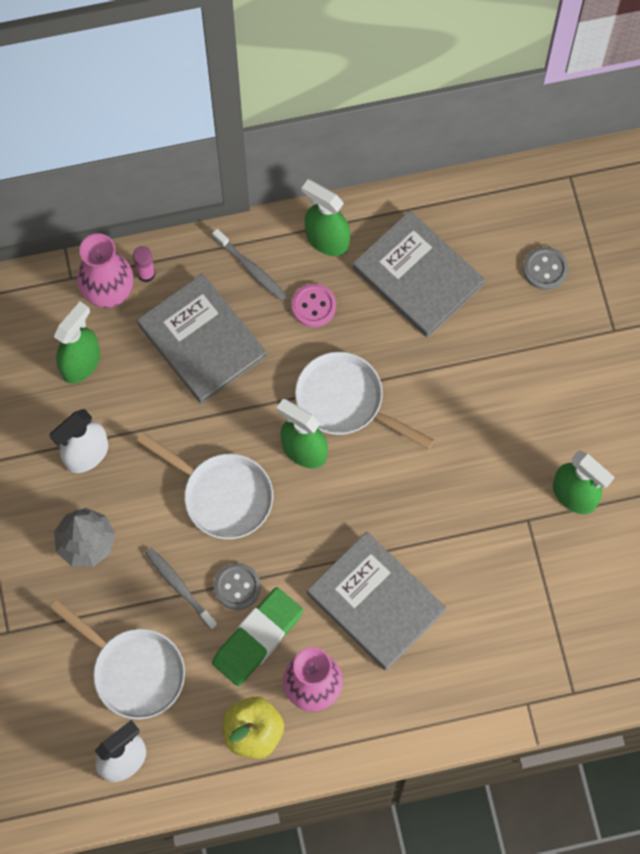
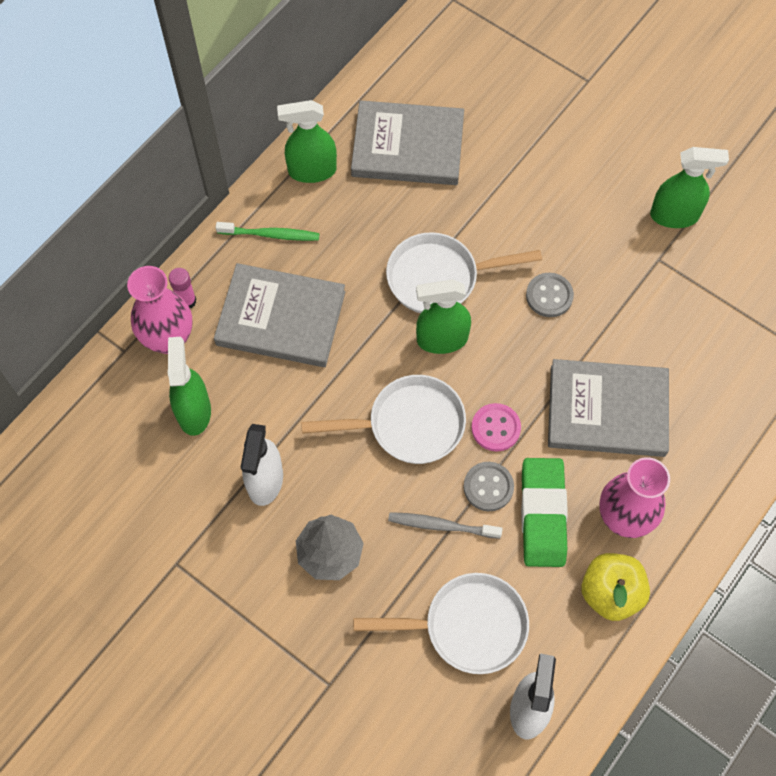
camera: 40 degrees left, 5 degrees down
grey toothbrush [212,229,287,301] -> green toothbrush [216,222,319,241]
pink button [291,283,336,327] -> pink button moved to [471,403,521,452]
grey button [523,247,568,290] -> grey button moved to [526,273,574,317]

